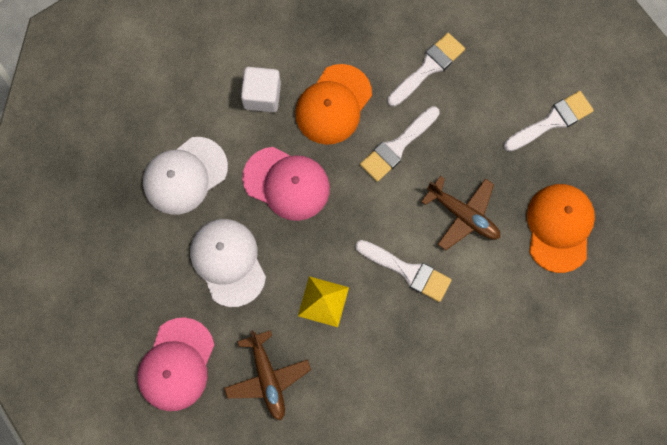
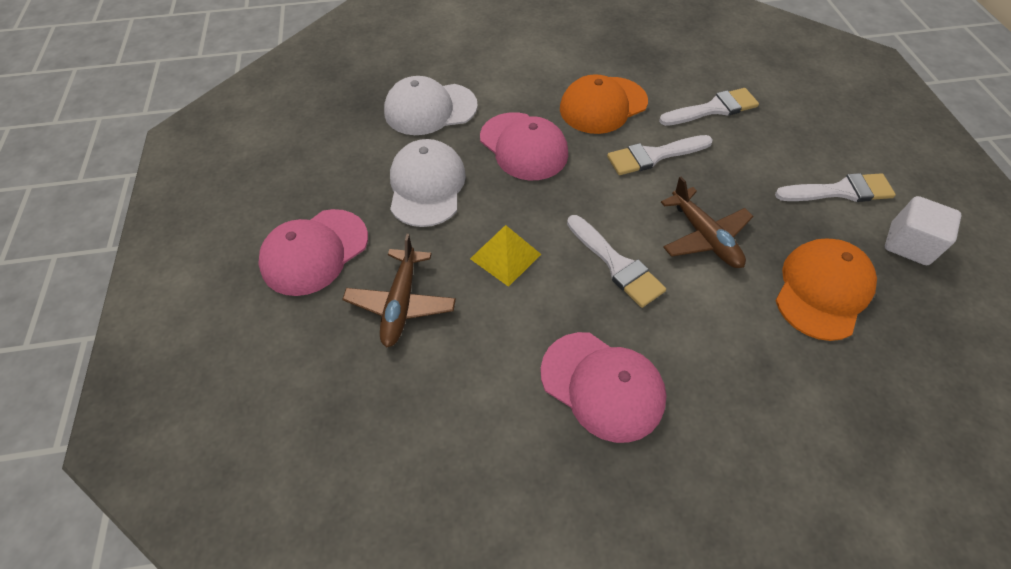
camera: 25 degrees right, 20 degrees down
white cube [241,67,281,112] -> white cube moved to [885,196,962,265]
none -> pink cap [540,332,666,443]

